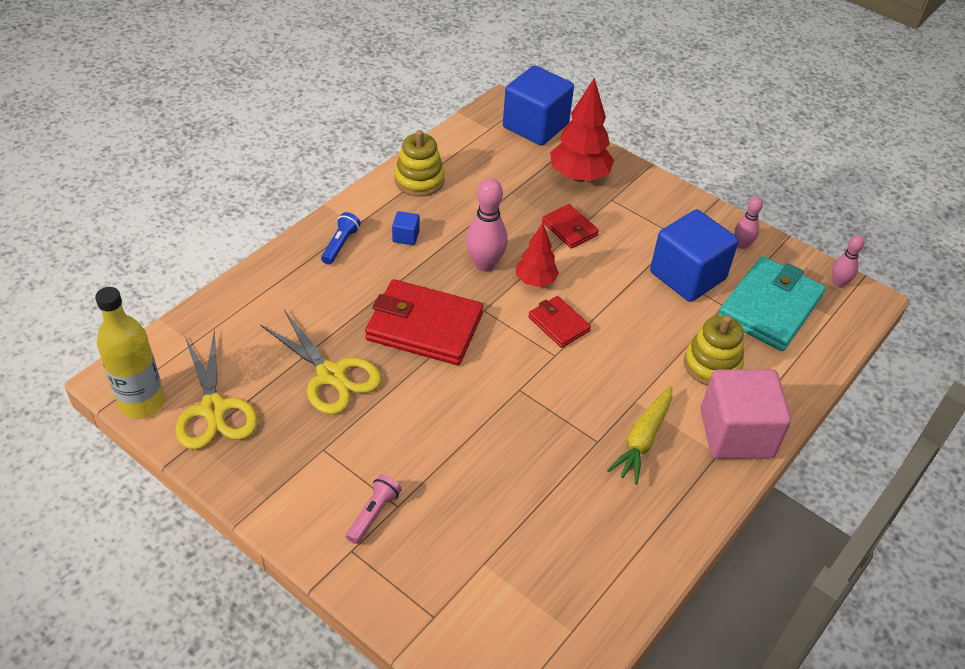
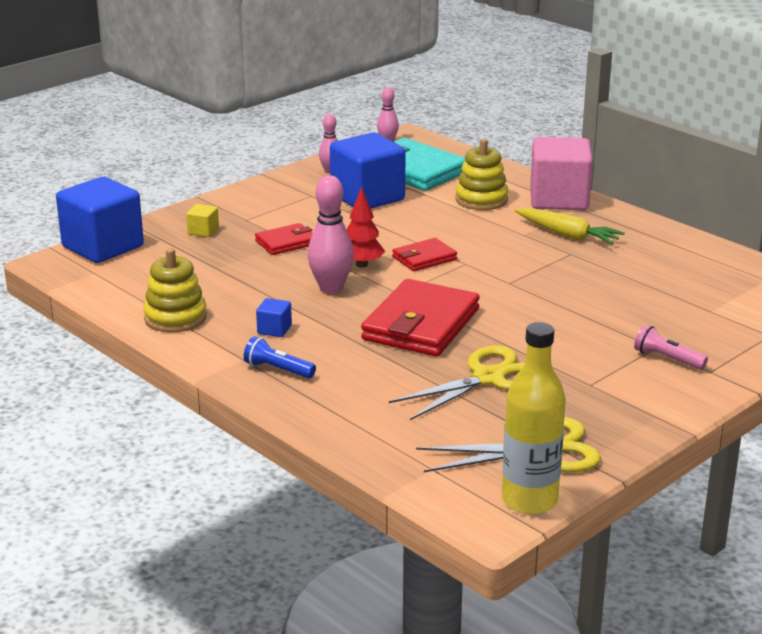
camera: 80 degrees left, 20 degrees down
red tree [550,78,614,182] -> yellow cube [186,204,219,237]

